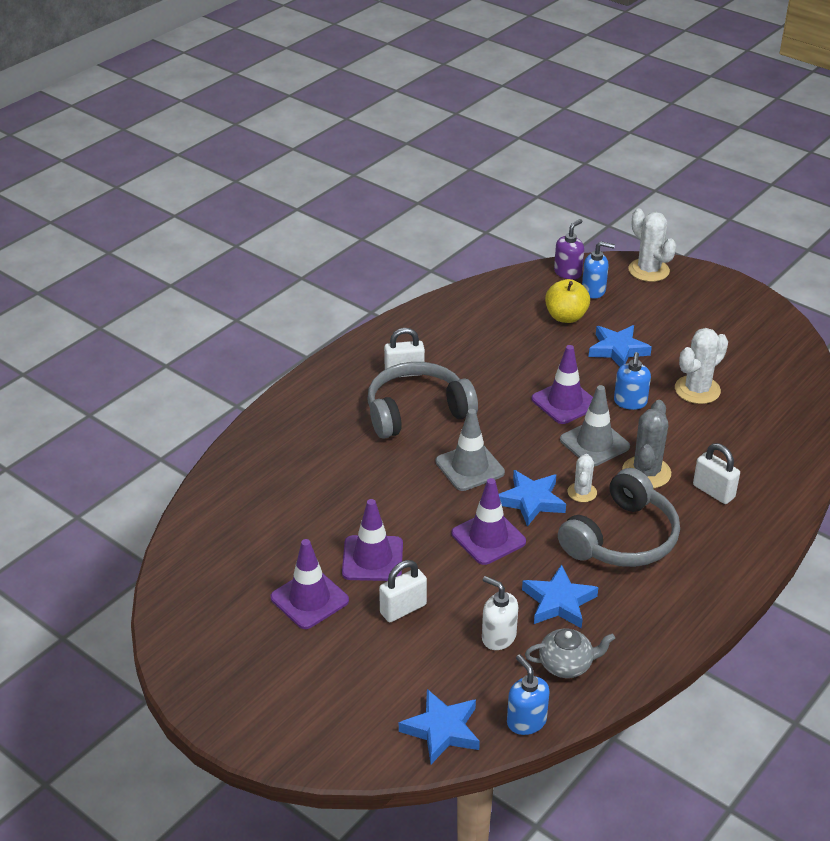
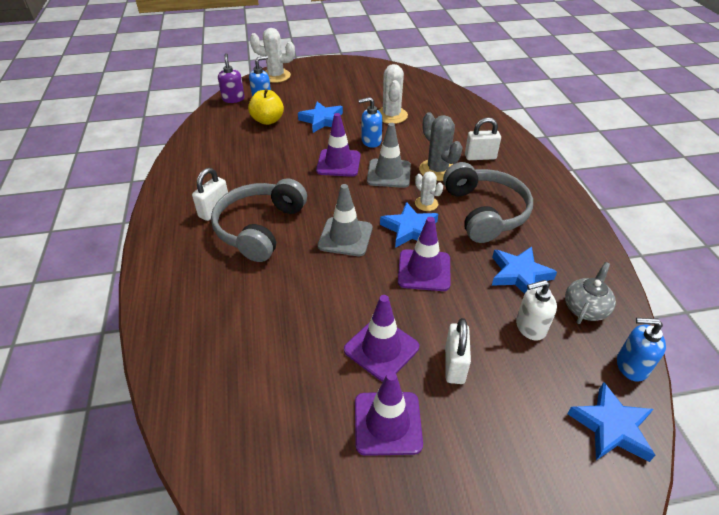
camera: 50 degrees left, 5 degrees up
blue soap dispenser [614,352,651,410] -> blue soap dispenser turned 120 degrees clockwise [358,97,383,148]

